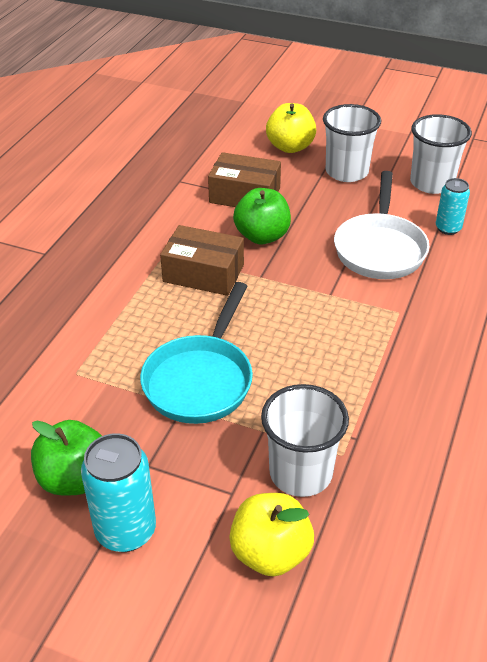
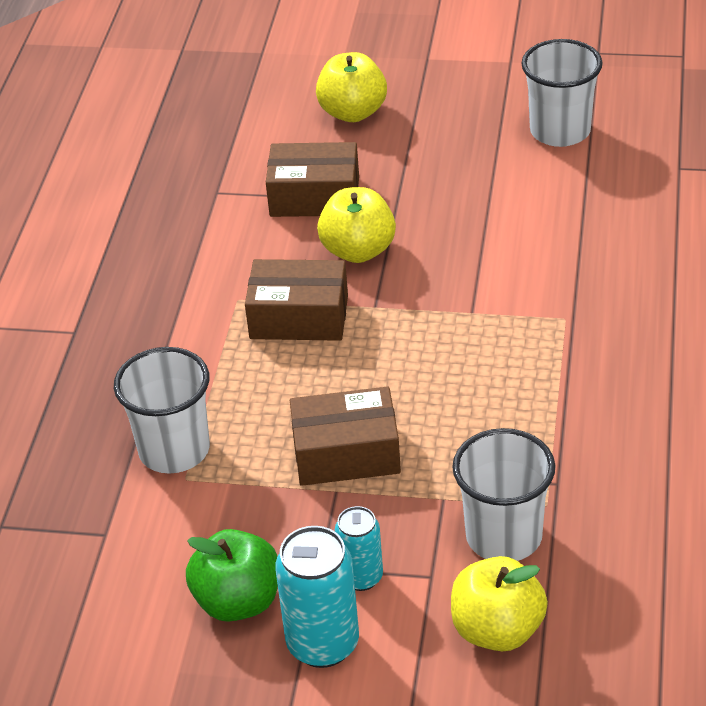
camera: 10 degrees left, 0 degrees up
turquoise pan [140,282,253,424] -> brown box [290,387,401,486]
green apple [233,188,291,244] -> yellow apple [317,187,396,263]
white cup [323,104,381,182] -> white cup moved to [114,347,210,474]
white pan [334,171,430,279] -> none
turquoise can [436,178,470,235] -> turquoise can moved to [335,506,383,591]

